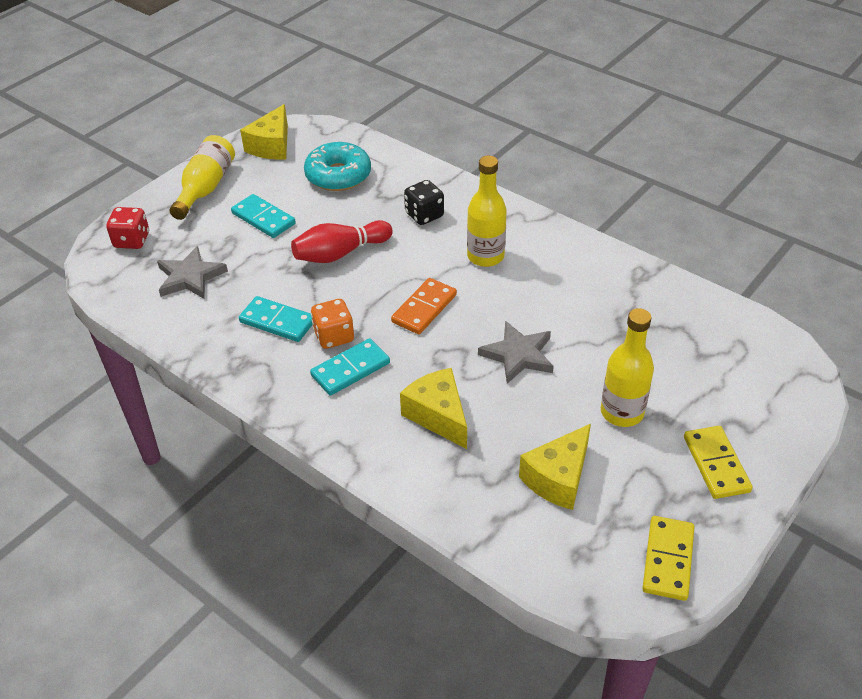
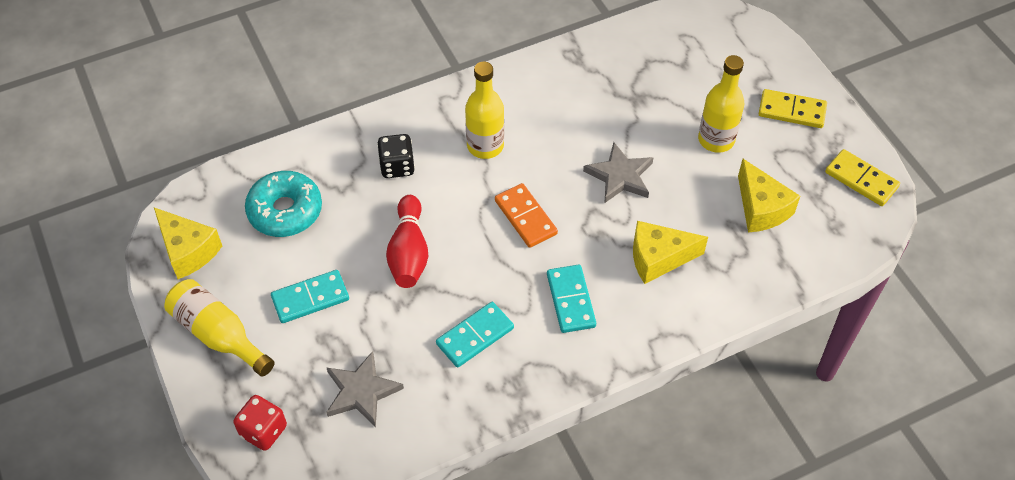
camera: 65 degrees left, 10 degrees up
orange dice [311,299,354,349] -> none

